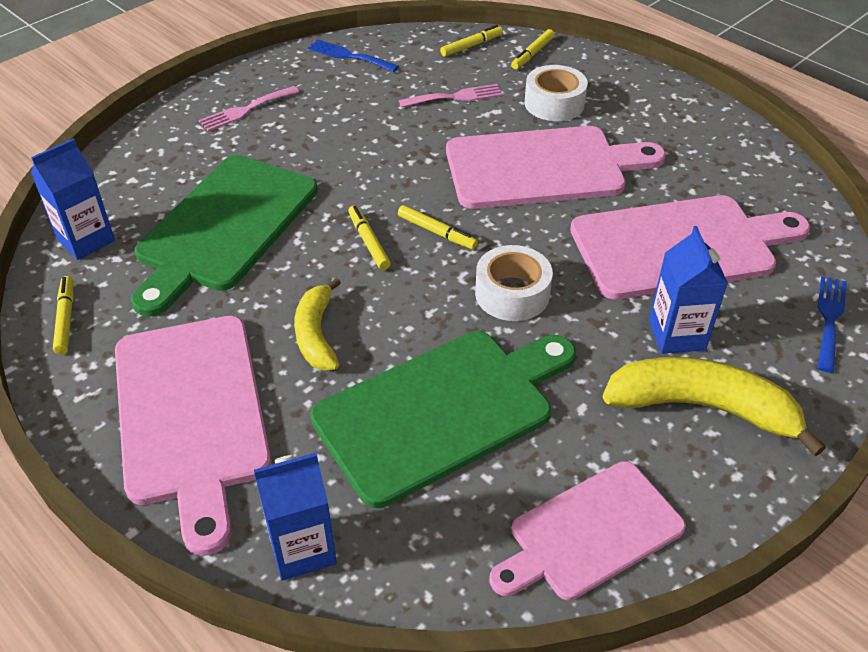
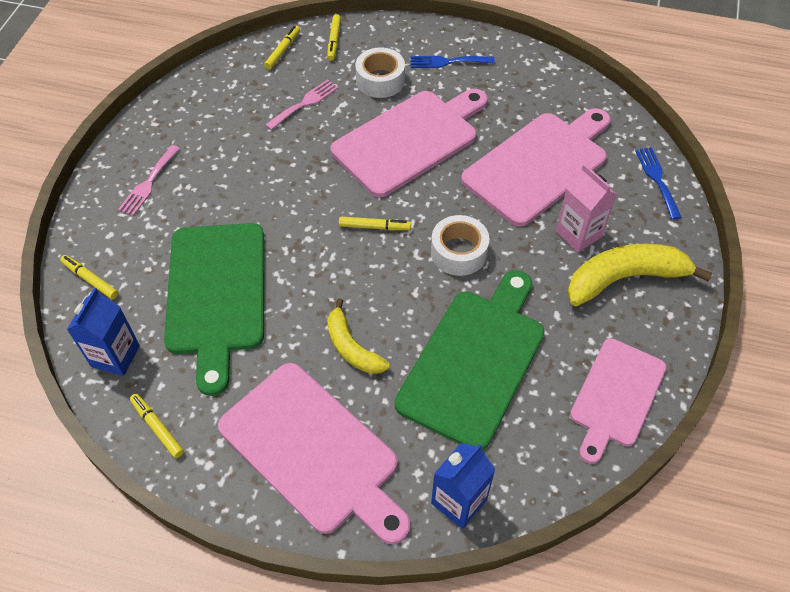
camera: 30 degrees left, 10 degrees up
blue fork [308,40,399,72] -> blue fork moved to [410,56,495,68]
yellow marker [348,205,391,270] -> yellow marker moved to [60,255,118,299]
blue carton [649,226,728,354] -> pink carton [556,164,617,252]

